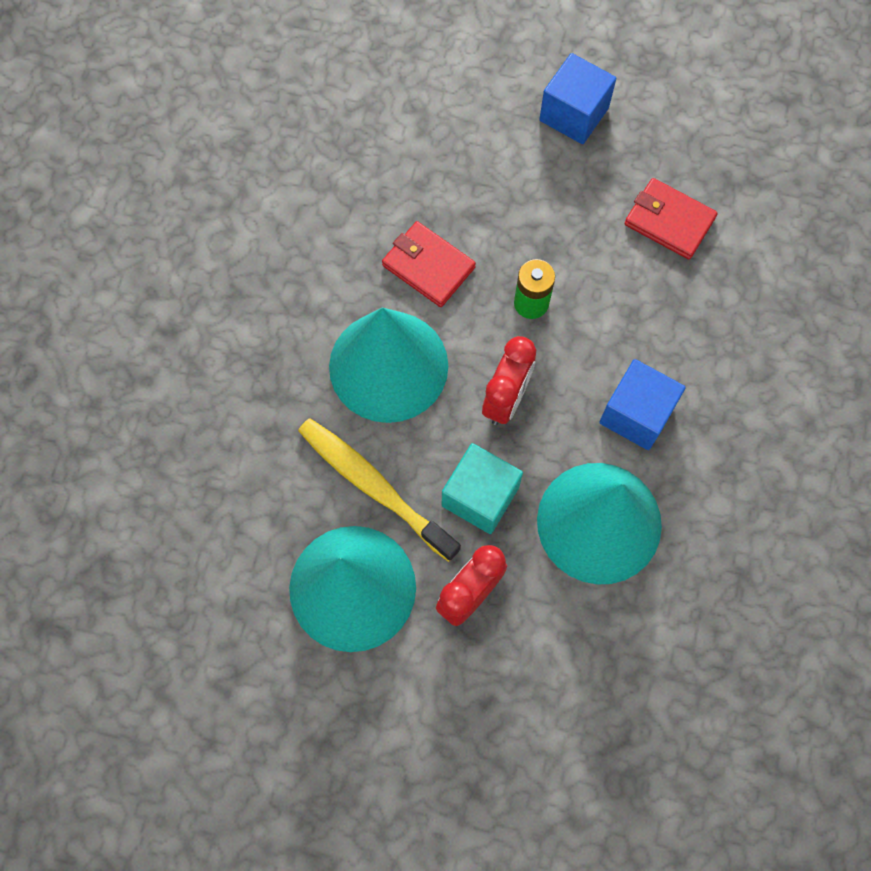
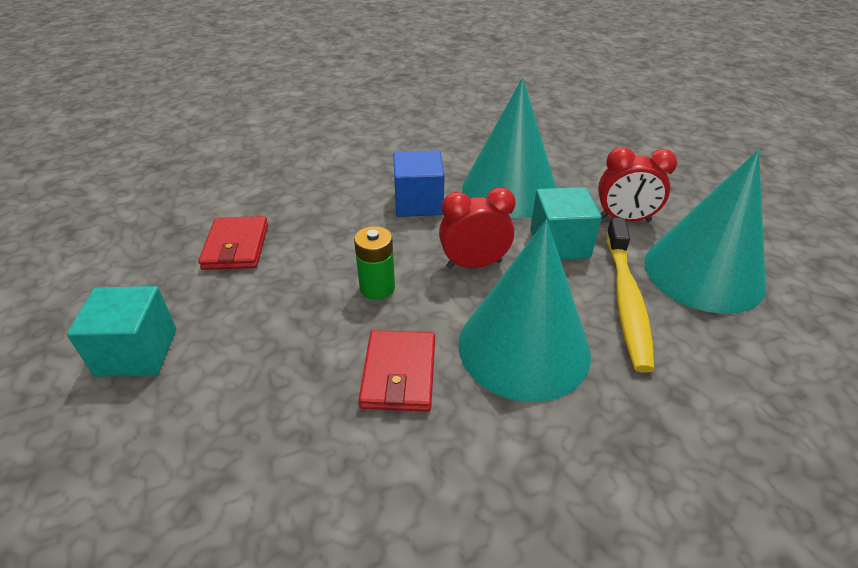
camera: 125 degrees left, 30 degrees down
blue cube [539,53,616,144] -> turquoise cube [67,286,176,377]

